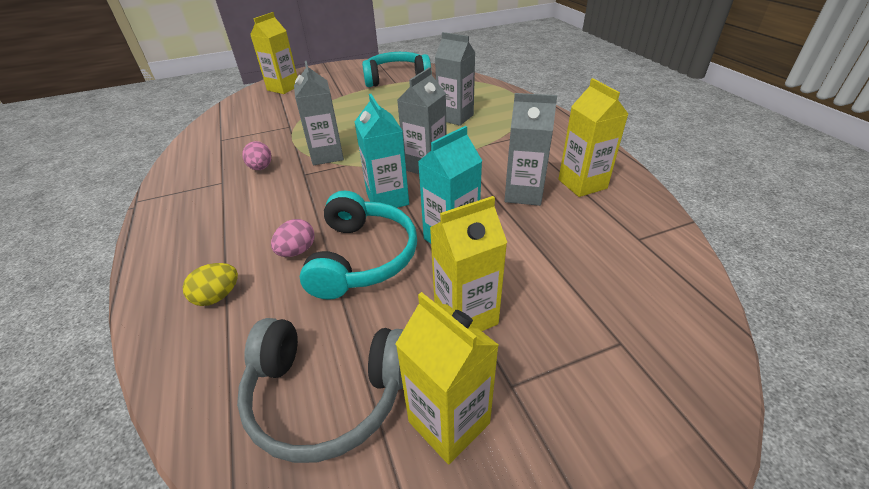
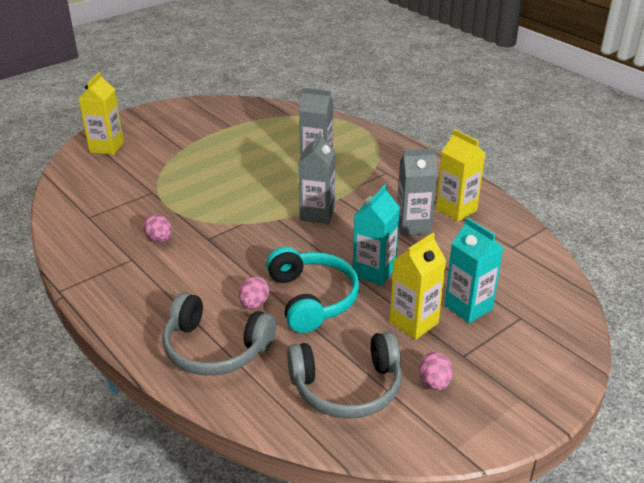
camera: 20 degrees left, 5 degrees down
yellow egg [183,263,238,306] -> grey headphones [162,292,276,375]
grey carton [294,61,344,165] -> none
turquoise carton [354,94,409,208] -> turquoise carton moved to [444,217,504,323]
turquoise headphones [362,52,431,87] -> none
yellow carton [396,292,499,464] -> pink egg [419,352,453,391]

